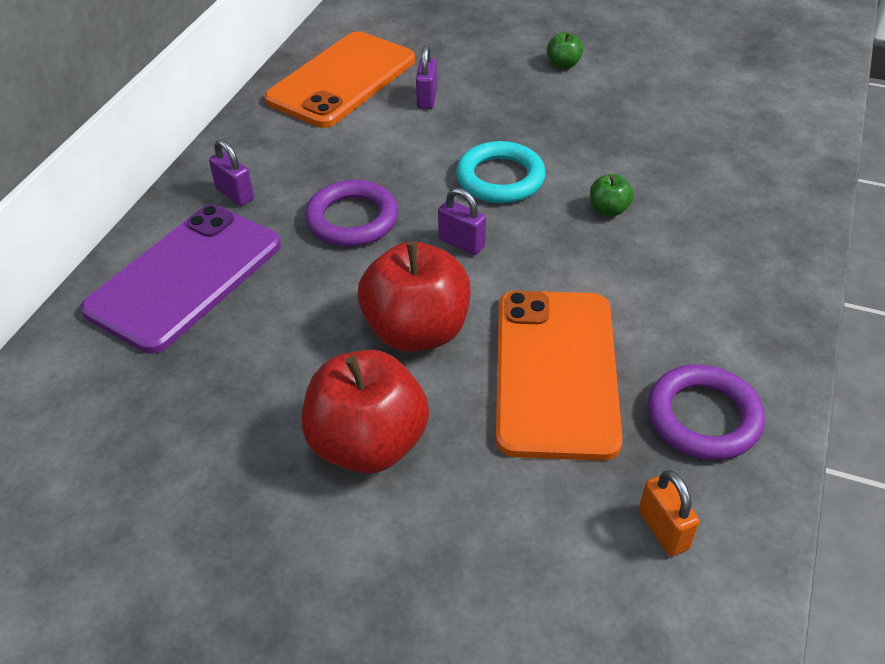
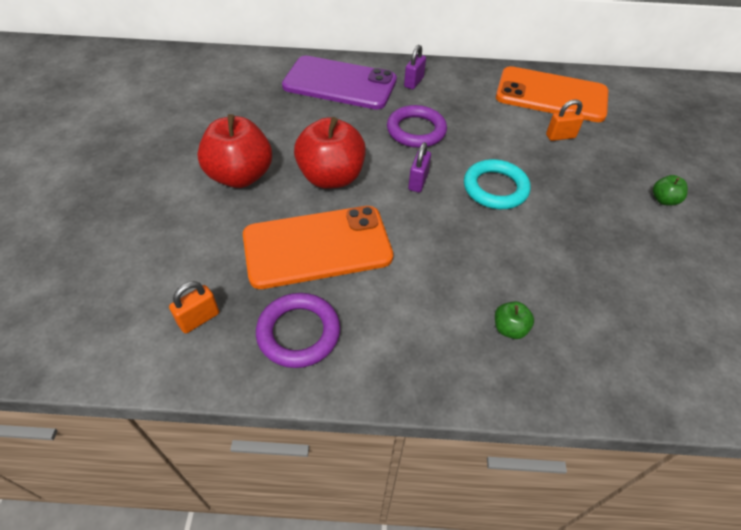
camera: 70 degrees right, 5 degrees up
purple padlock [416,45,437,109] -> orange padlock [546,99,584,141]
green apple [590,174,634,217] -> green apple moved to [495,301,534,339]

